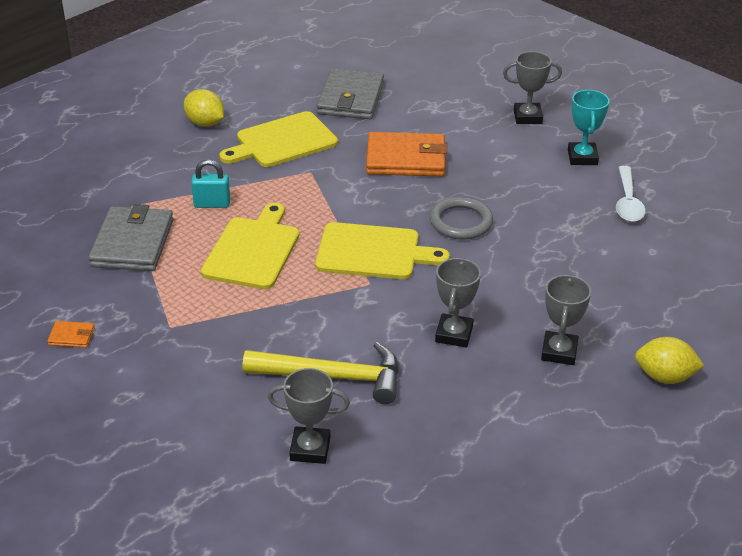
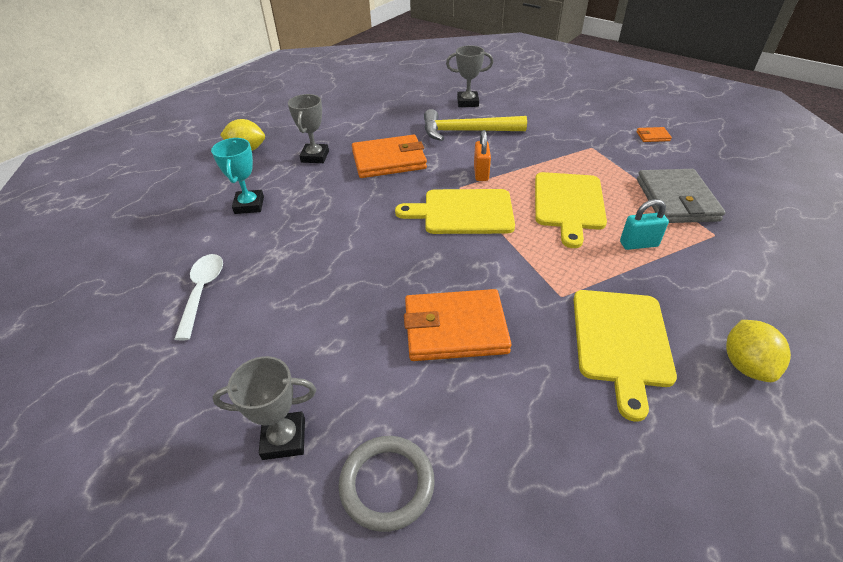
camera: 175 degrees right, 5 degrees up
yellow lemon [184,89,224,127] -> yellow lemon turned 60 degrees clockwise [726,320,791,382]
yellow cutting board [219,111,338,167] -> yellow cutting board turned 135 degrees clockwise [574,290,677,422]
grey wallet [317,68,384,119] -> none
grey ring [430,197,493,240] -> grey ring moved to [338,436,435,532]
grey trophy [435,257,481,347] -> orange wallet [352,135,427,178]
turquoise trophy [568,90,609,165] -> turquoise trophy moved to [211,138,264,214]
none -> orange padlock [474,130,491,181]

